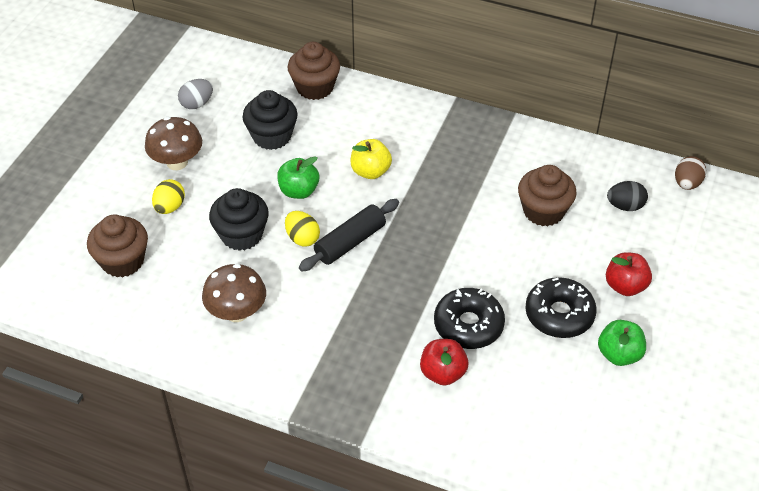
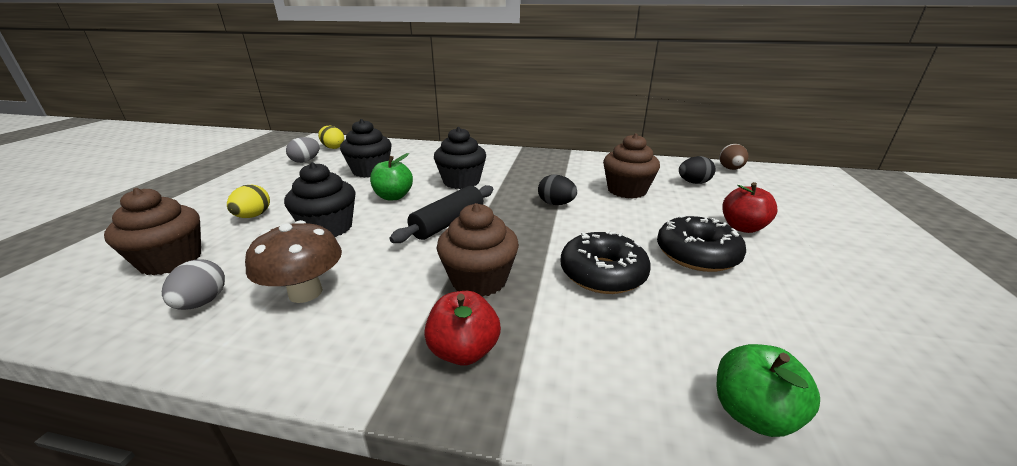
camera: 10 degrees left, 20 degrees down
brown mushroom [145,117,202,170] -> none
yellow egg [285,211,320,247] -> yellow egg moved to [318,126,344,149]
brown cupcake [287,42,340,100] -> brown cupcake moved to [437,203,519,297]
yellow apple [350,139,392,179] -> black cupcake [434,127,486,189]
red apple [420,339,468,385] -> red apple moved to [424,291,501,366]
green apple [598,320,646,366] -> green apple moved to [717,344,820,437]
none -> grey egg [162,259,225,310]
none -> black egg [538,174,577,205]

